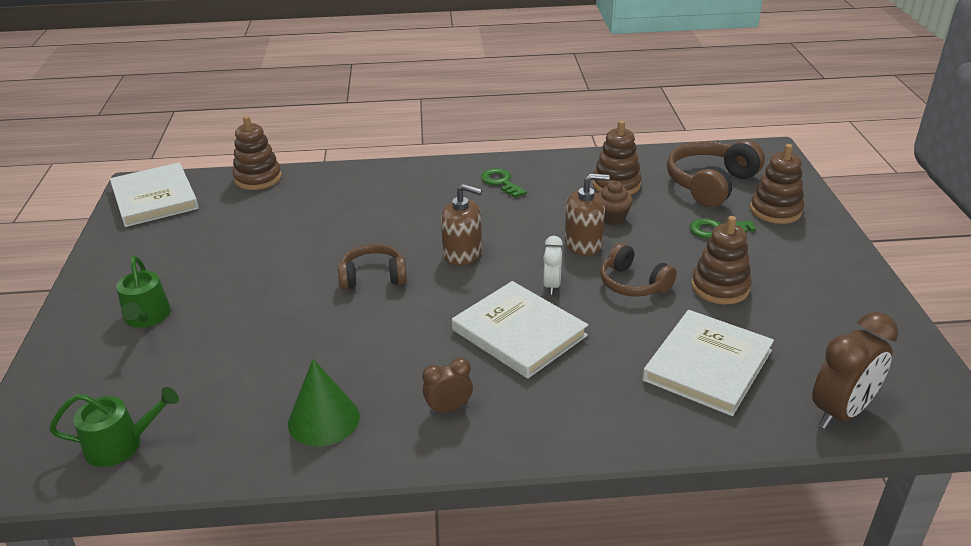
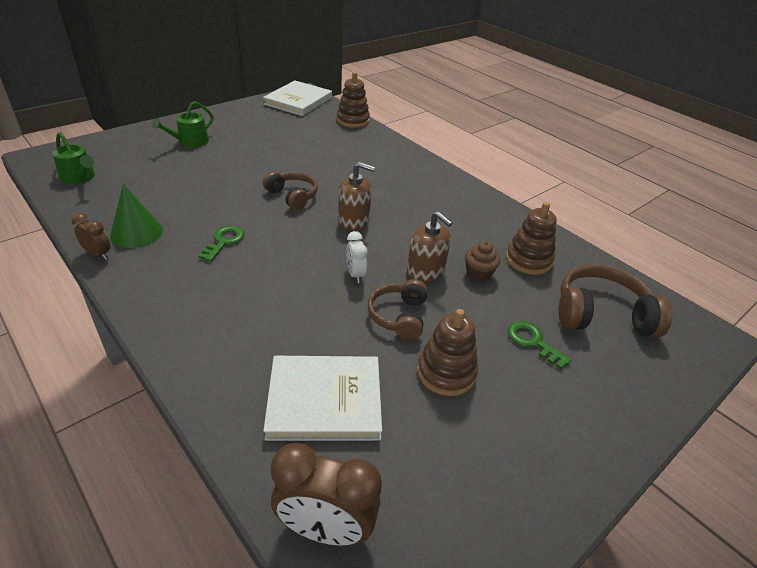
camera: 50 degrees right, 5 degrees up
brown clock [422,358,473,415] -> brown clock moved to [71,213,110,260]
brown soap dispenser [441,184,482,266] -> brown soap dispenser turned 60 degrees counterclockwise [338,162,375,231]
white book [452,281,588,379] -> none
green key [481,168,527,198] -> green key moved to [198,226,245,262]
white clock [543,236,563,295] -> white clock turned 105 degrees clockwise [346,231,368,283]
brown stacking toy [750,144,804,224] -> none

